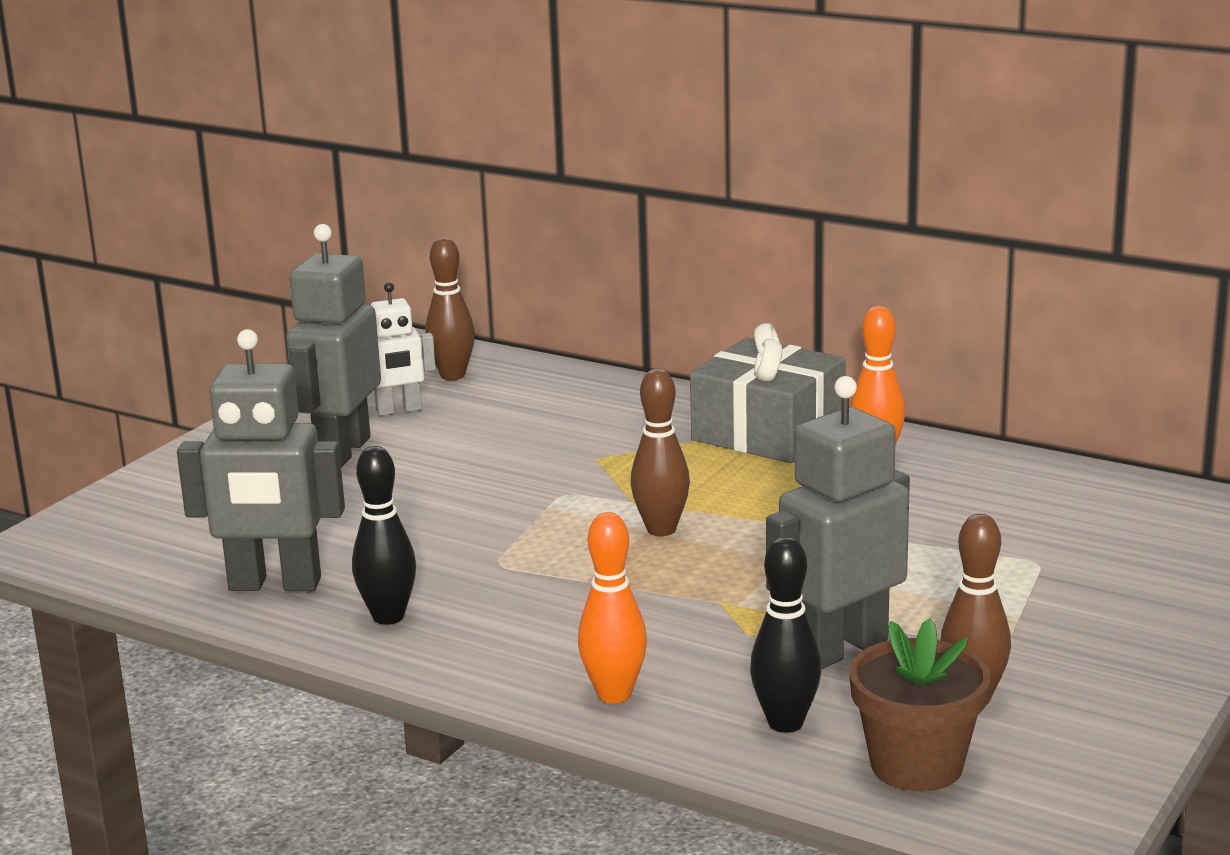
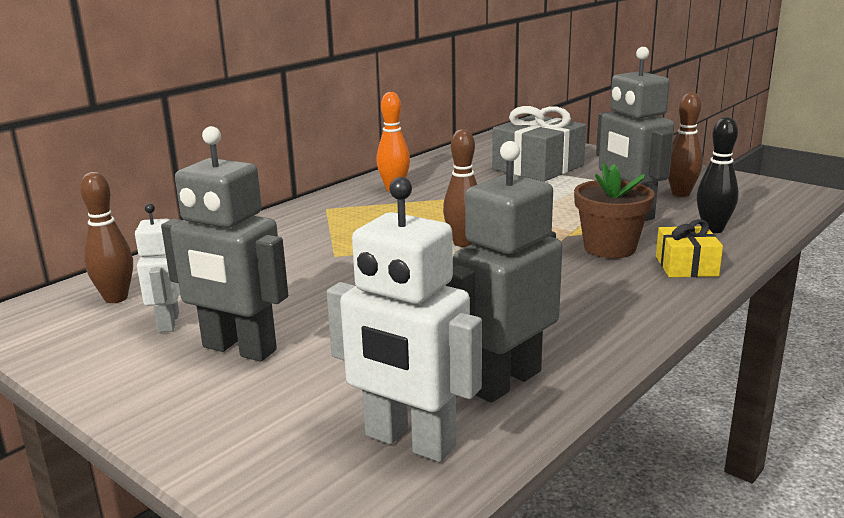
camera: 80 degrees left, 0 degrees up
grey robot [177,329,345,591] -> grey robot turned 150 degrees counterclockwise [445,141,563,403]
black bowling pin [352,446,416,625] -> none
orange bowling pin [578,512,647,703] -> yellow gift [656,219,723,277]
grey gift [690,323,846,463] -> grey gift moved to [492,106,586,182]
brown flower pot [849,618,991,791] -> brown flower pot moved to [574,162,655,258]
none -> white robot [327,177,482,462]

